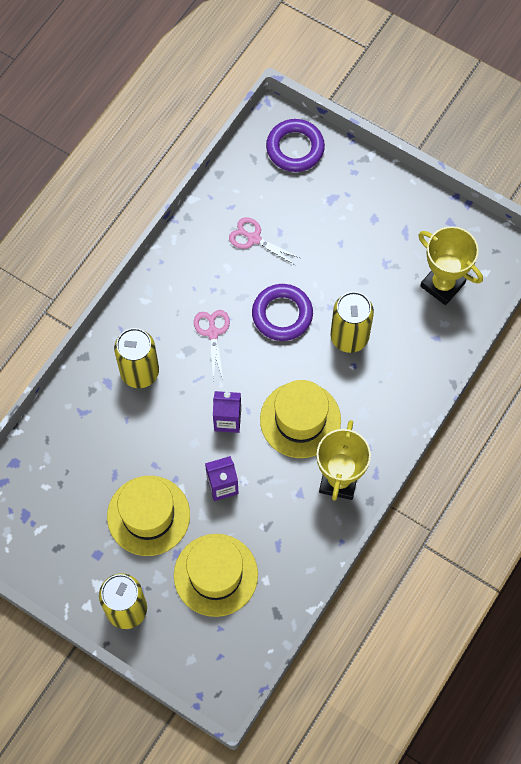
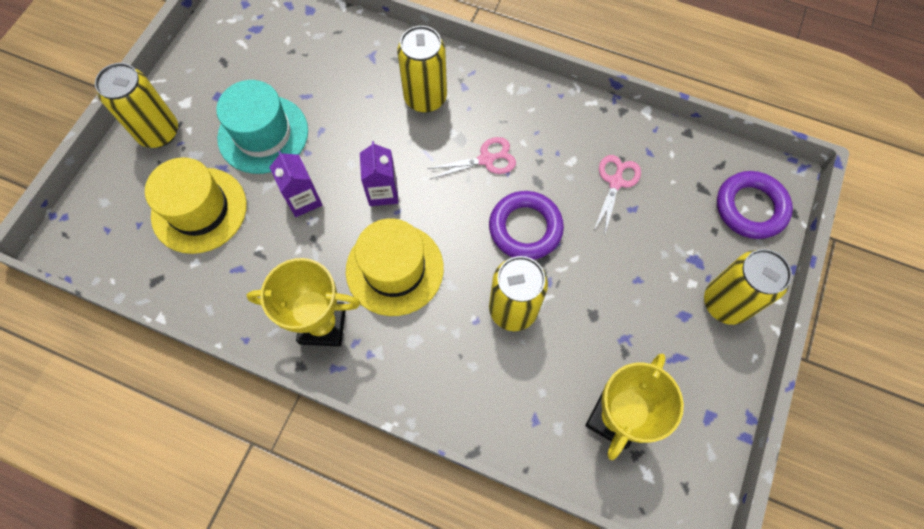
camera: 80 degrees right, 0 degrees up
yellow hat [107,476,190,556] -> turquoise hat [216,80,308,174]
none -> yellow can [704,249,792,325]

